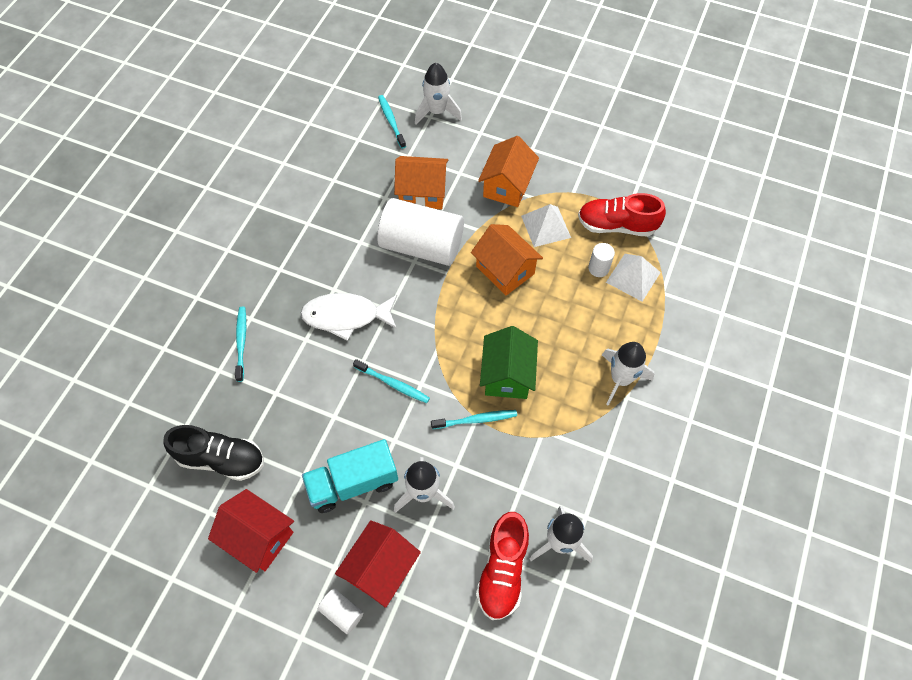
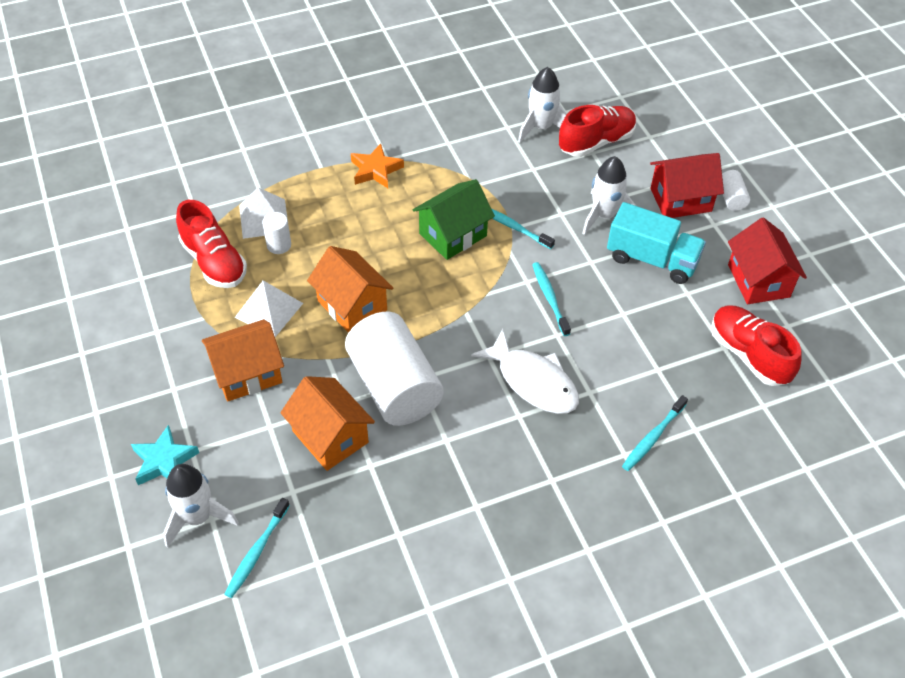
camera: 135 degrees left, 10 degrees down
black shoe [163,425,264,481] -> red shoe [711,305,802,386]
orange house [471,224,543,296] -> orange house turned 45 degrees counterclockwise [307,246,393,333]
white rocket [602,342,654,406] -> orange star [351,143,404,188]
none -> turquoise star [131,425,199,485]

